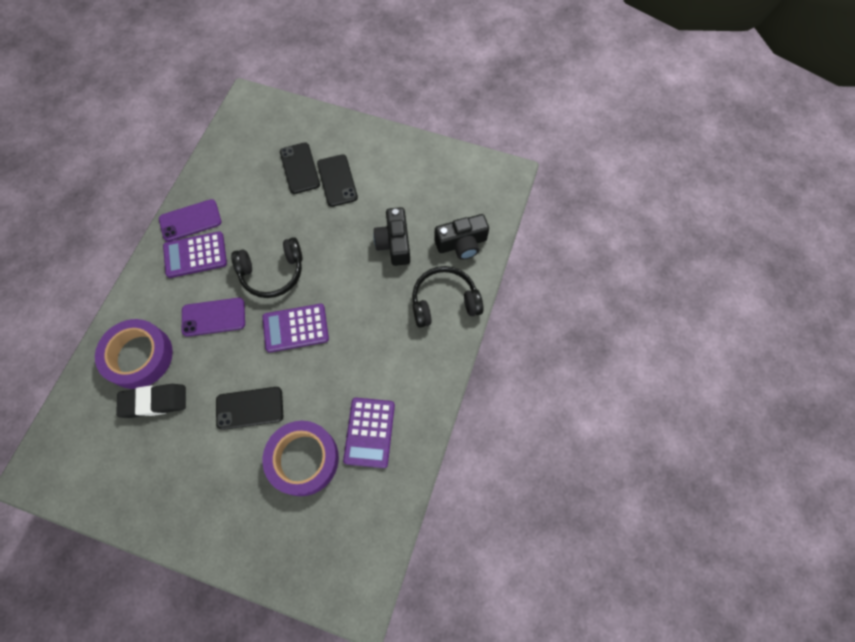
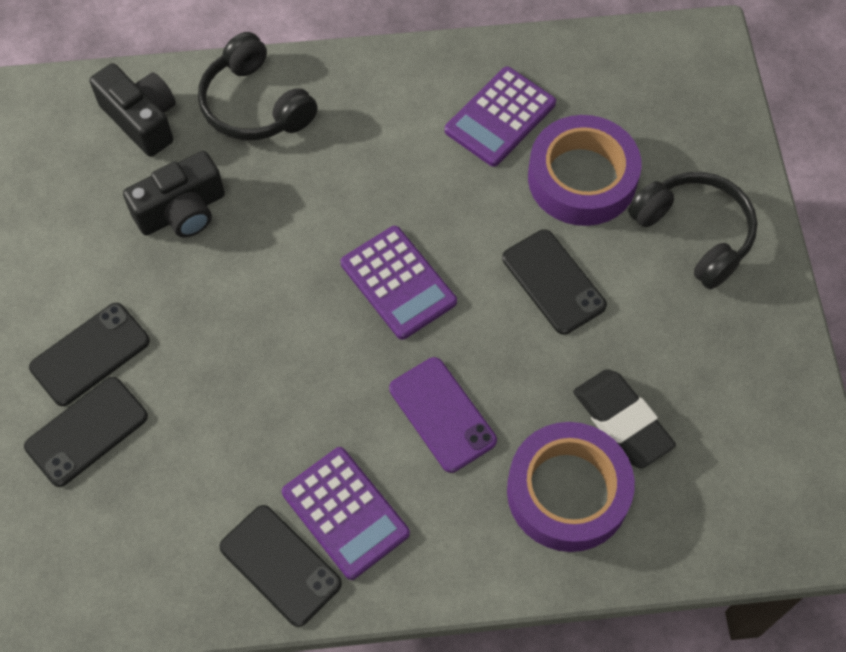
camera: 115 degrees left, 5 degrees down
purple phone [159,199,221,242] -> black phone [219,505,342,627]
black headphones [231,237,302,298] -> black headphones moved to [628,172,758,289]
purple calculator [343,398,395,468] -> purple calculator turned 150 degrees clockwise [445,67,556,167]

